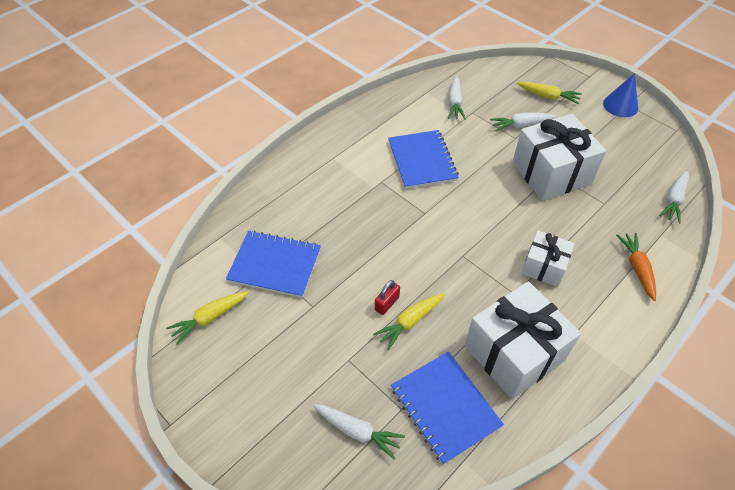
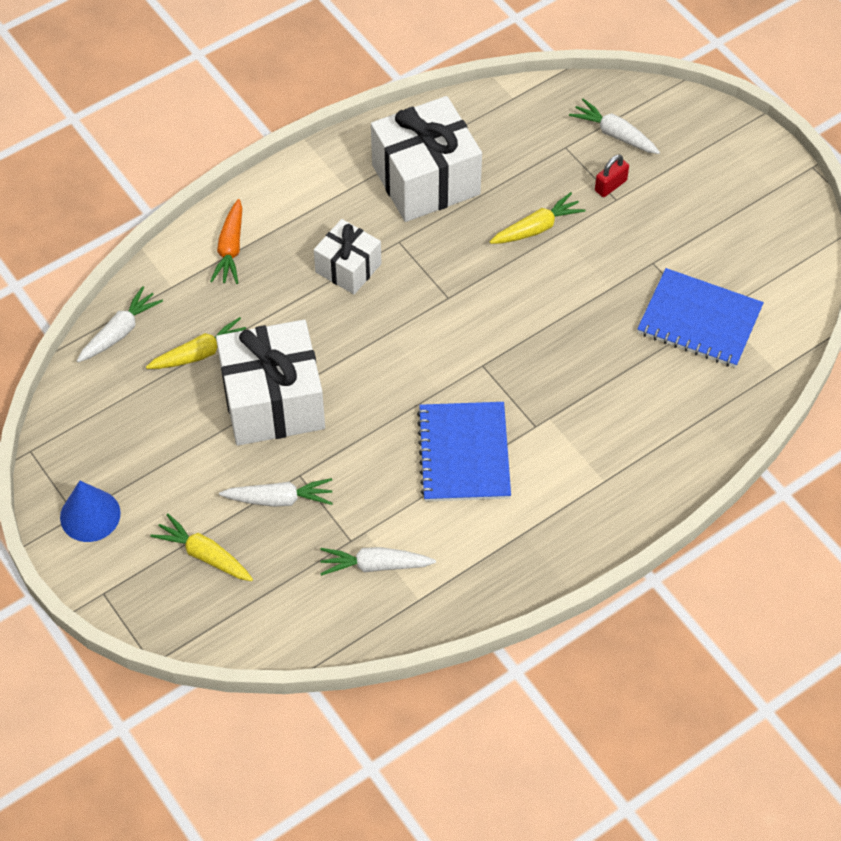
camera: 170 degrees left, 5 degrees up
yellow carrot [166,291,249,344] -> yellow carrot moved to [146,317,246,369]
red padlock [375,280,400,315] -> red padlock moved to [595,155,629,197]
blue notebook [391,351,504,465] -> none
white carrot [448,76,466,120] -> white carrot turned 105 degrees counterclockwise [320,547,436,576]

